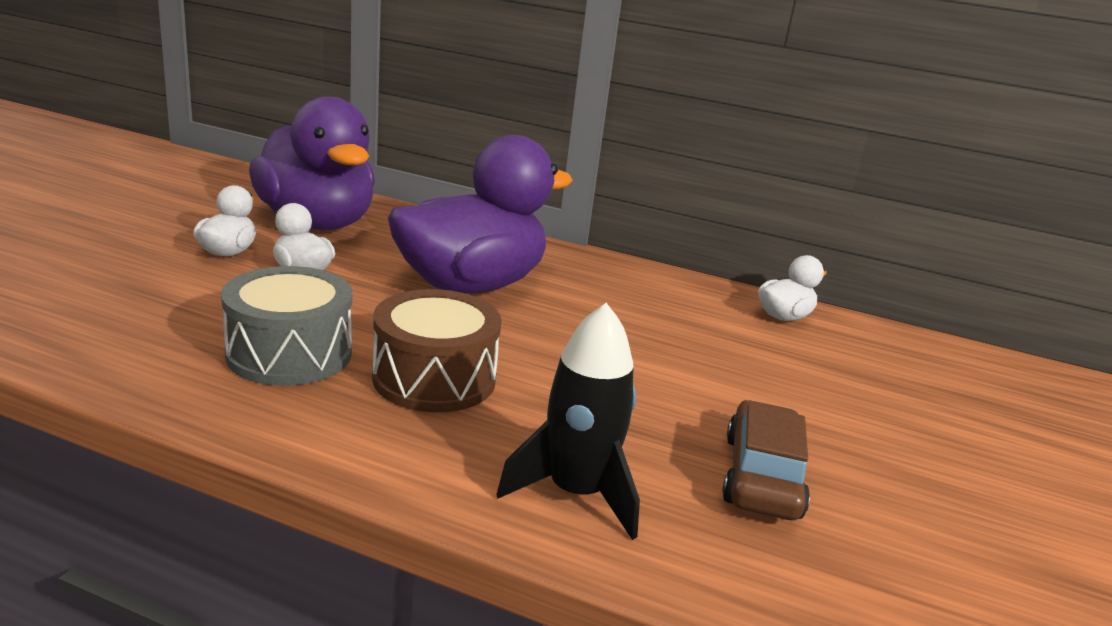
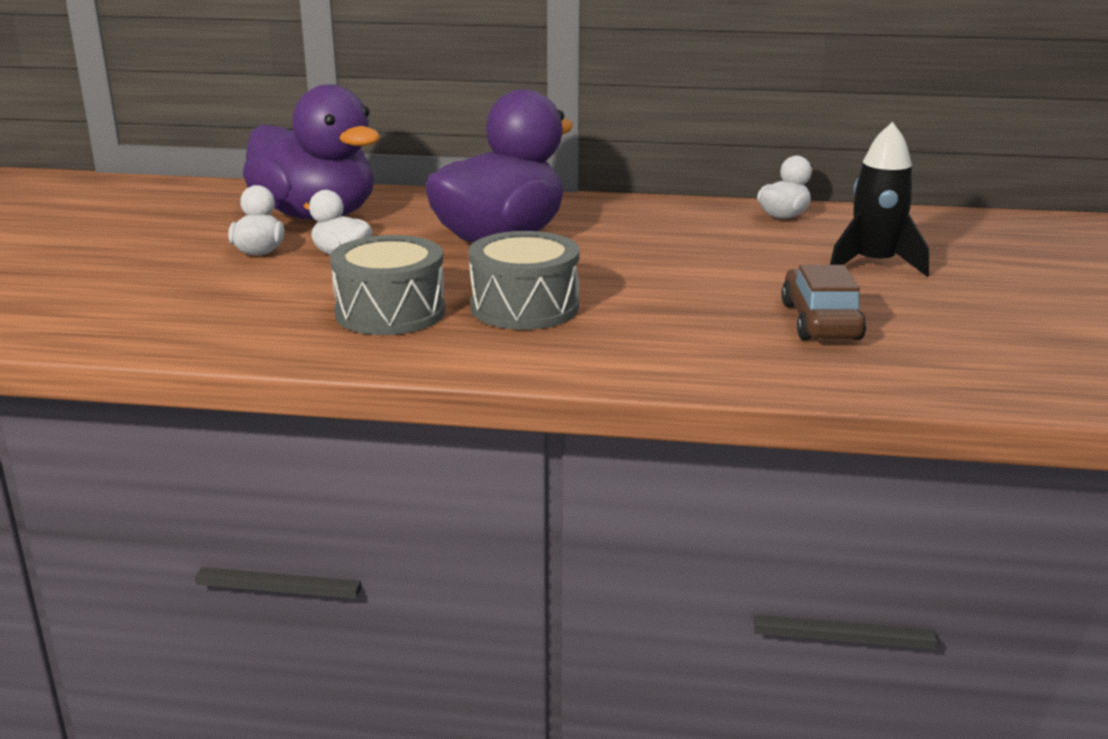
camera: 10 degrees left, 0 degrees up
brown drum [372,289,502,412] -> grey drum [469,231,580,330]
black rocket [496,303,640,540] -> black rocket moved to [830,122,929,277]

